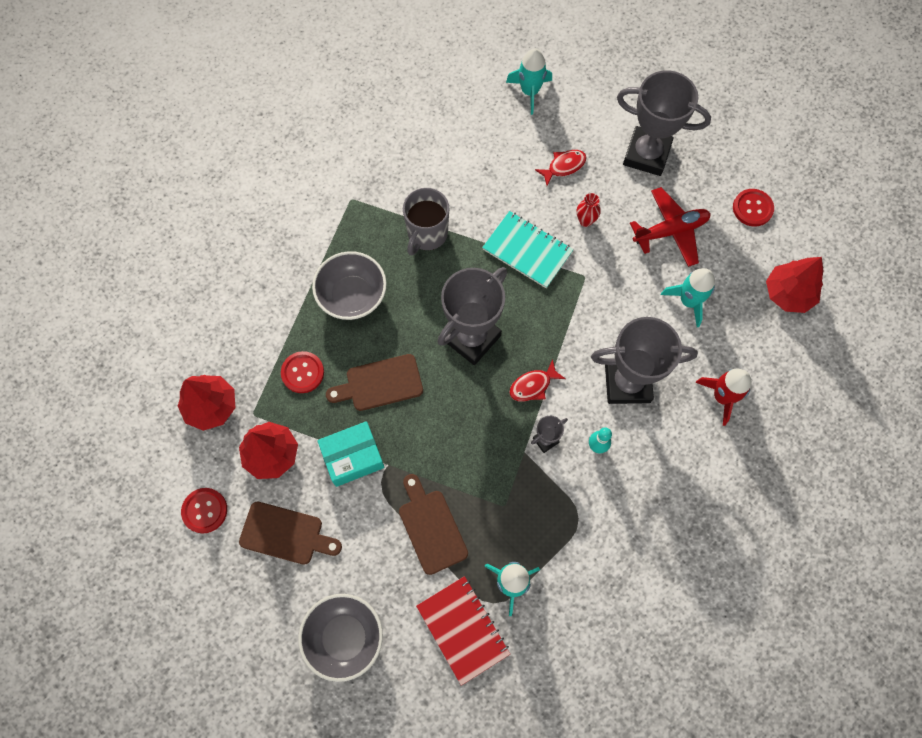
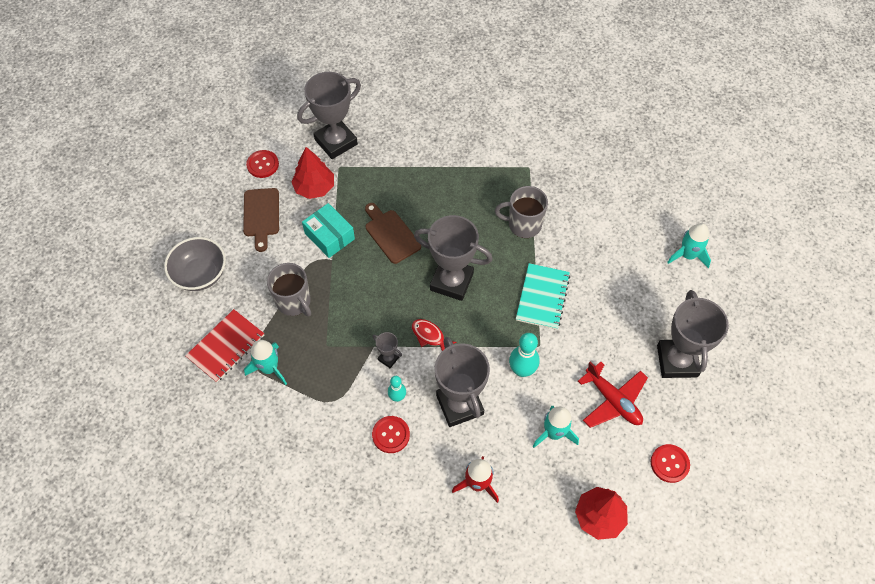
camera: 70 degrees right, 10 degrees down
red tree [178,375,235,431] -> grey trophy [297,72,361,159]
red button [281,351,324,393] -> red button moved to [372,416,410,453]
grey bowl [312,251,387,320] -> none
brown cutting board [399,474,468,575] -> grey mug [267,263,311,316]
red fish [535,150,587,186] -> none
red vase [577,193,601,227] -> none
none -> turquoise bowling pin [509,333,540,377]

